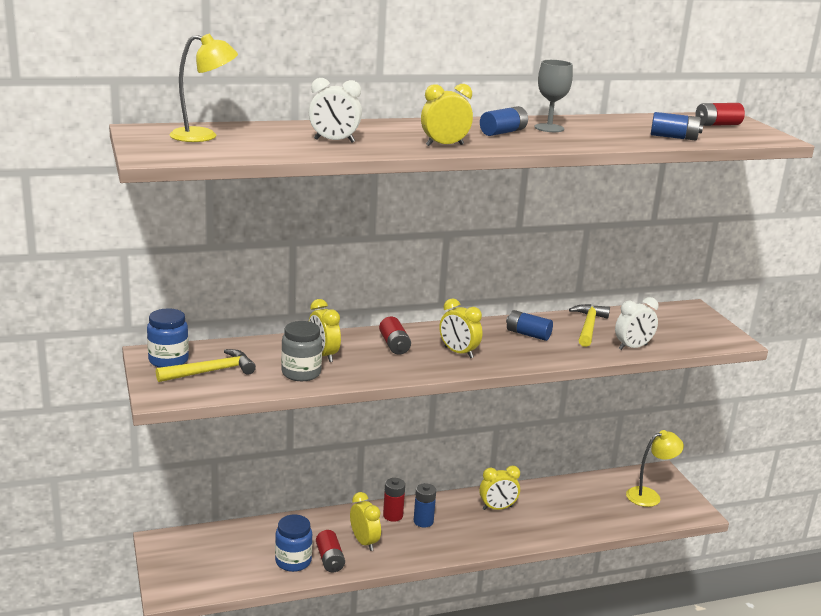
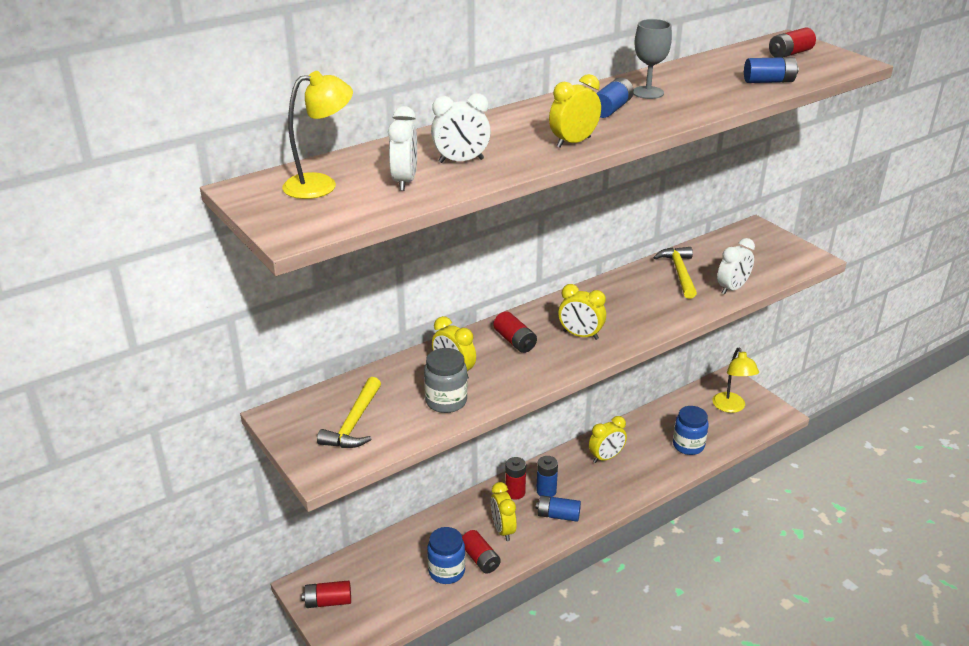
camera: 15 degrees left, 10 degrees up
blue jar [147,308,189,368] -> blue jar moved to [673,406,709,455]
yellow hammer [156,349,256,382] -> yellow hammer turned 150 degrees clockwise [317,377,381,448]
yellow clock [350,492,381,551] -> yellow clock turned 150 degrees counterclockwise [491,482,517,541]
blue battery [506,310,553,341] -> blue battery moved to [536,495,581,522]
yellow lamp [626,430,684,507] -> yellow lamp turned 120 degrees clockwise [713,348,759,413]
none -> red battery [302,580,351,608]
none -> white clock [388,106,417,191]

